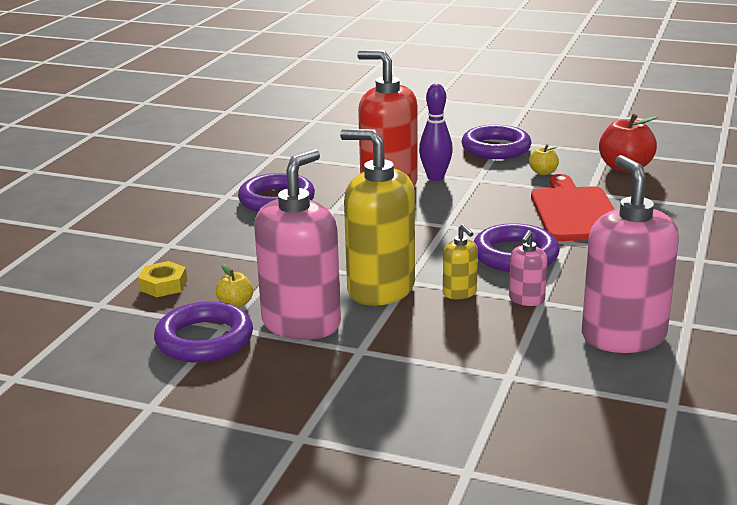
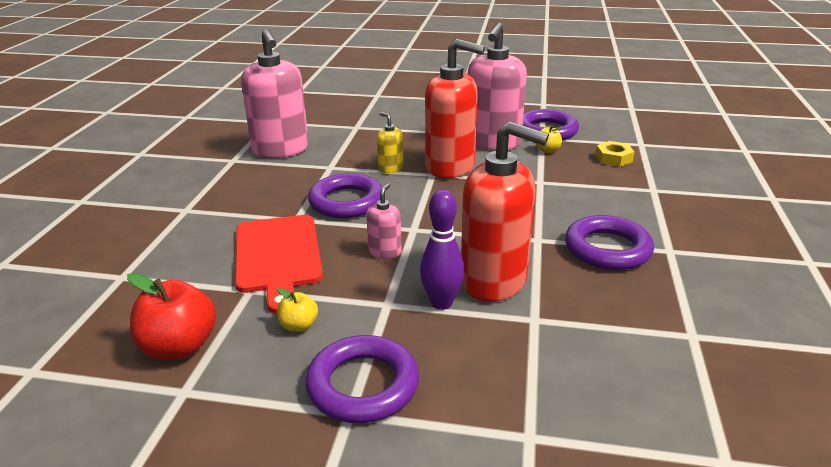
camera: 170 degrees right, 5 degrees up
yellow soap dispenser [340,129,415,306] -> red soap dispenser [425,39,485,178]
pink soap dispenser [509,230,547,306] -> pink soap dispenser moved to [366,183,402,259]

